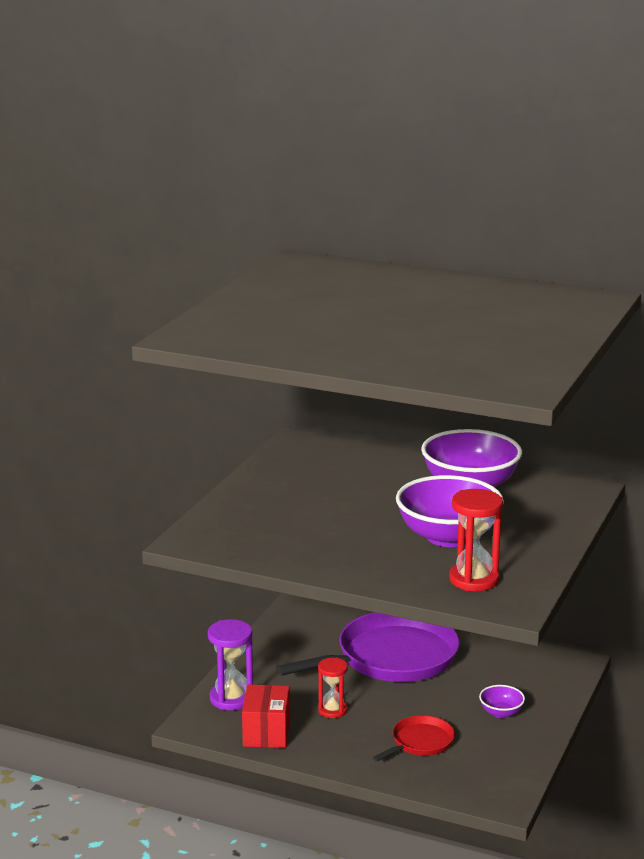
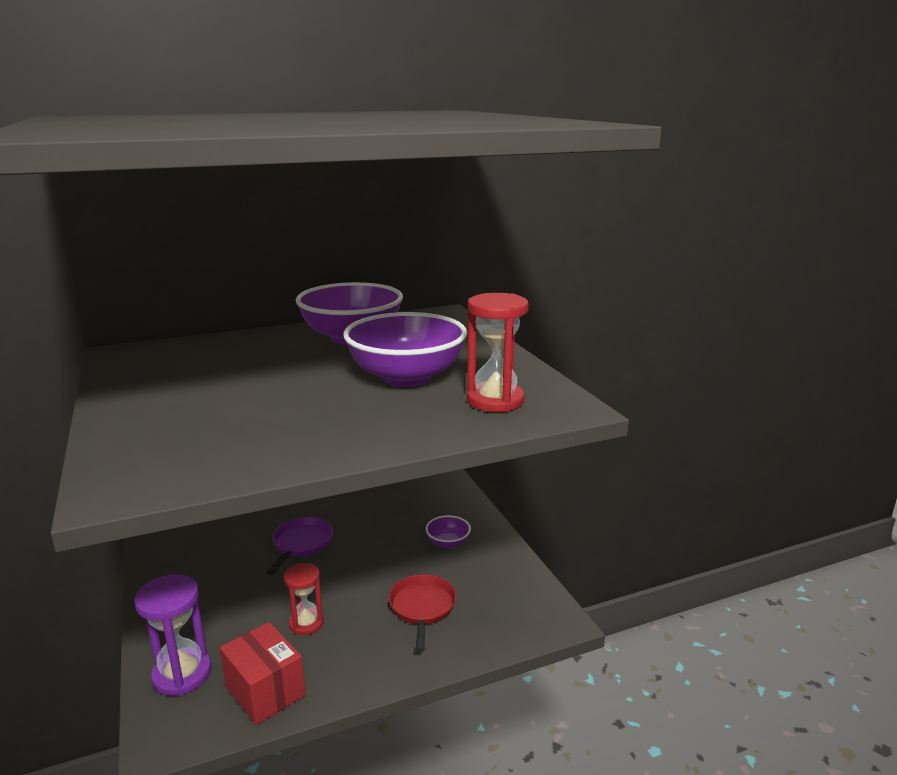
camera: 45 degrees left, 0 degrees up
purple pan [276,612,459,682] -> purple pan [267,517,333,575], size x0.48

